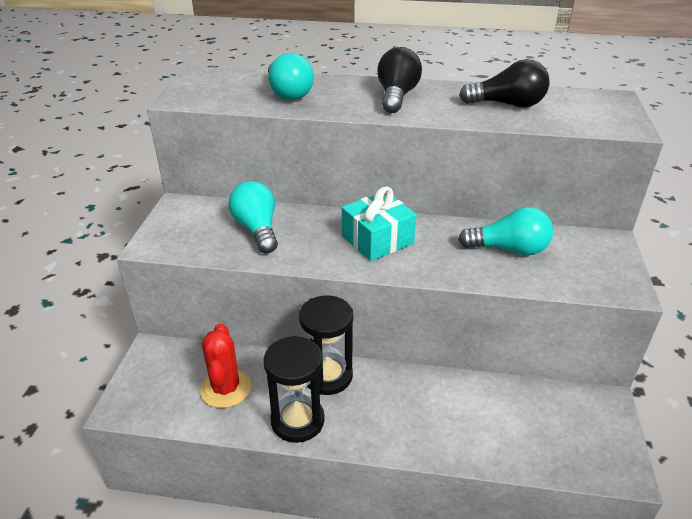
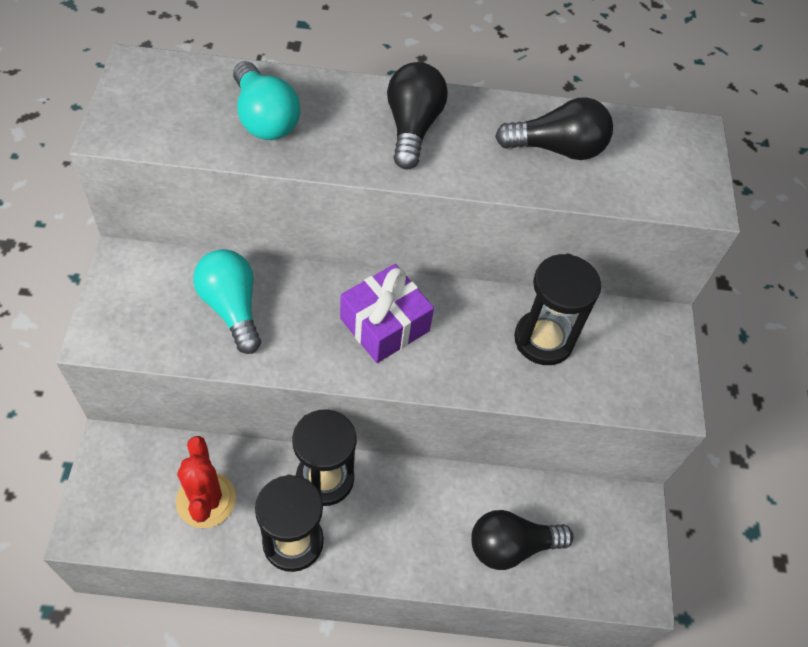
camera: 10 degrees left, 20 degrees up
turquoise gift [342,186,416,261] -> purple gift [340,264,434,363]
turquoise light bulb [458,207,553,256] -> black hourglass [514,254,601,365]
none -> black light bulb [471,510,573,570]

